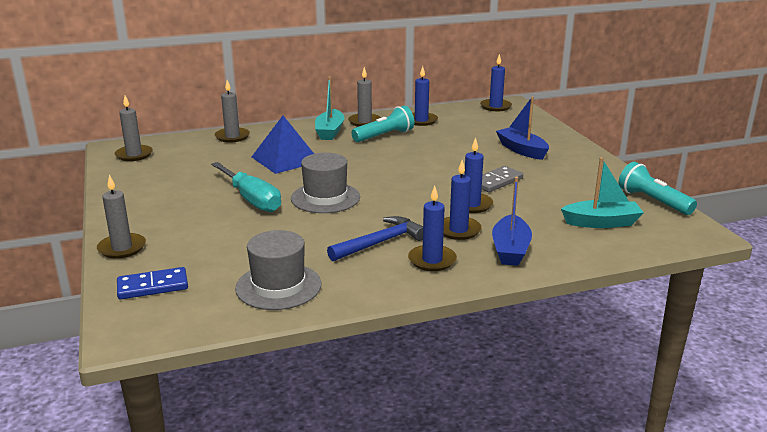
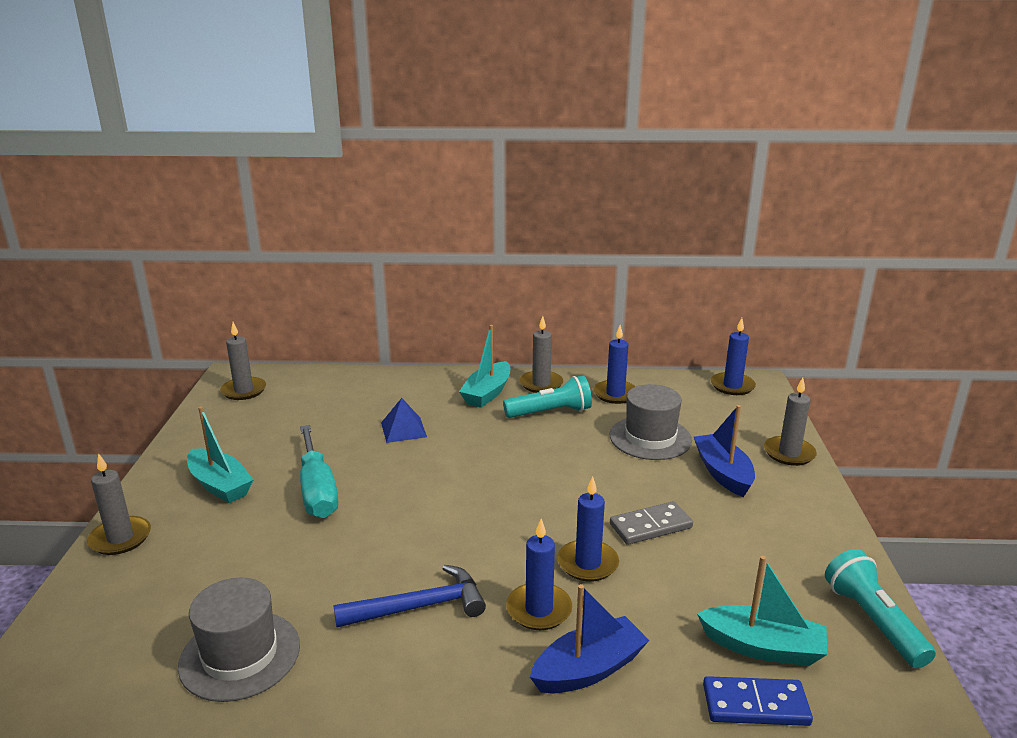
camera: 20 degrees right, 0 degrees up
blue domino [117,267,188,300] -> blue domino moved to [703,676,813,726]
grey candle [215,80,250,143] -> grey candle moved to [764,378,817,466]
blue pyramid [252,116,314,174] -> blue pyramid [381,398,427,443], size x0.61
grey hat [291,153,360,213] -> grey hat moved to [610,384,692,460]
blue candle [408,186,457,271] -> none
blue boat [492,177,532,266] -> blue boat turned 150 degrees counterclockwise [530,584,649,694]
none -> turquoise boat [187,406,253,503]

